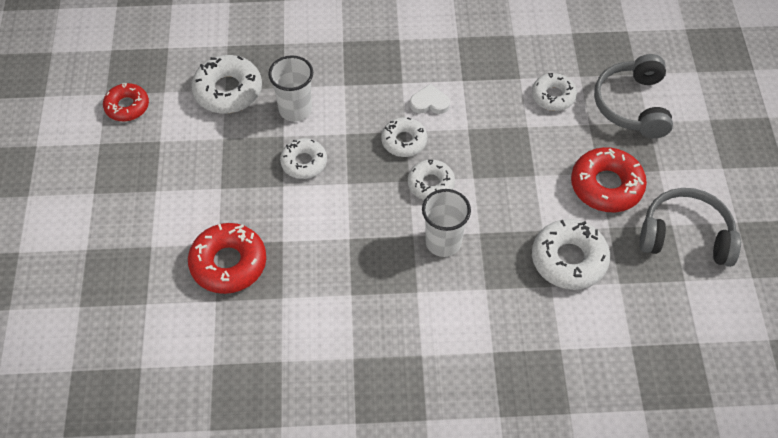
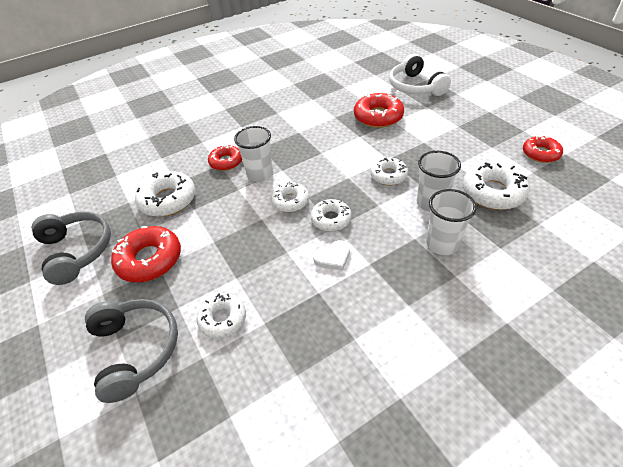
camera: 155 degrees right, 10 degrees down
grey headphones [640,188,741,267] -> grey headphones turned 105 degrees counterclockwise [31,212,111,285]
none -> red donut [208,144,242,171]
none -> white headphones [389,54,451,96]
none -> white cup [426,189,477,255]

